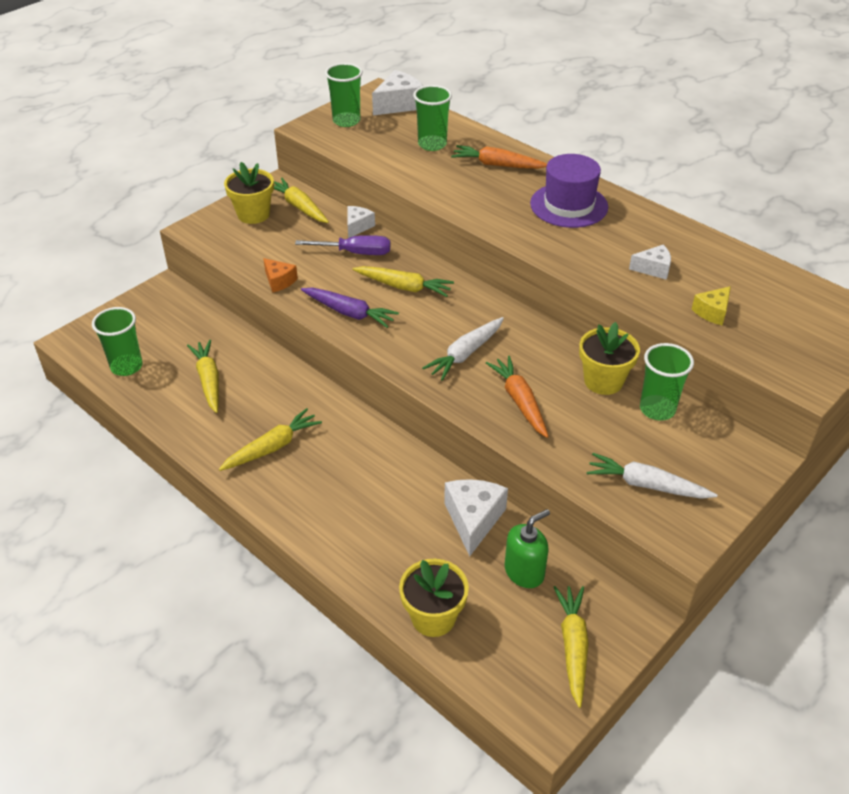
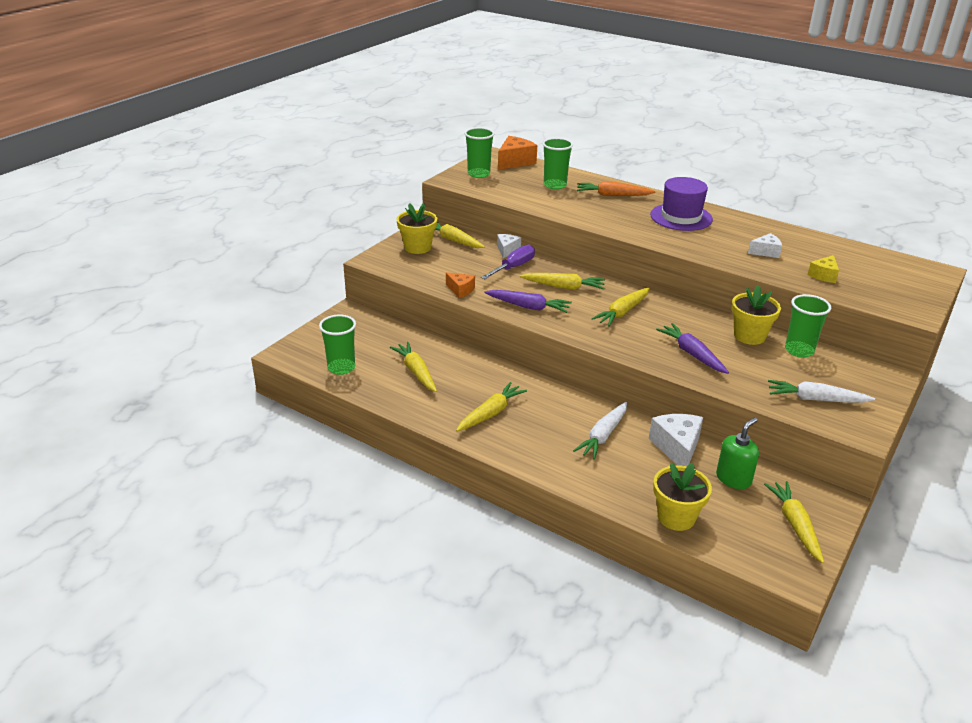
camera: 10 degrees left, 10 degrees down
purple screwdriver [295,235,390,255] -> purple screwdriver turned 45 degrees counterclockwise [481,245,535,279]
white cheese [372,70,423,115] -> orange cheese [498,136,537,170]
white carrot [422,317,504,381] -> white carrot moved to [573,402,627,460]
orange carrot [486,356,549,438] -> purple carrot [656,323,729,374]
none -> yellow carrot [592,288,650,327]

